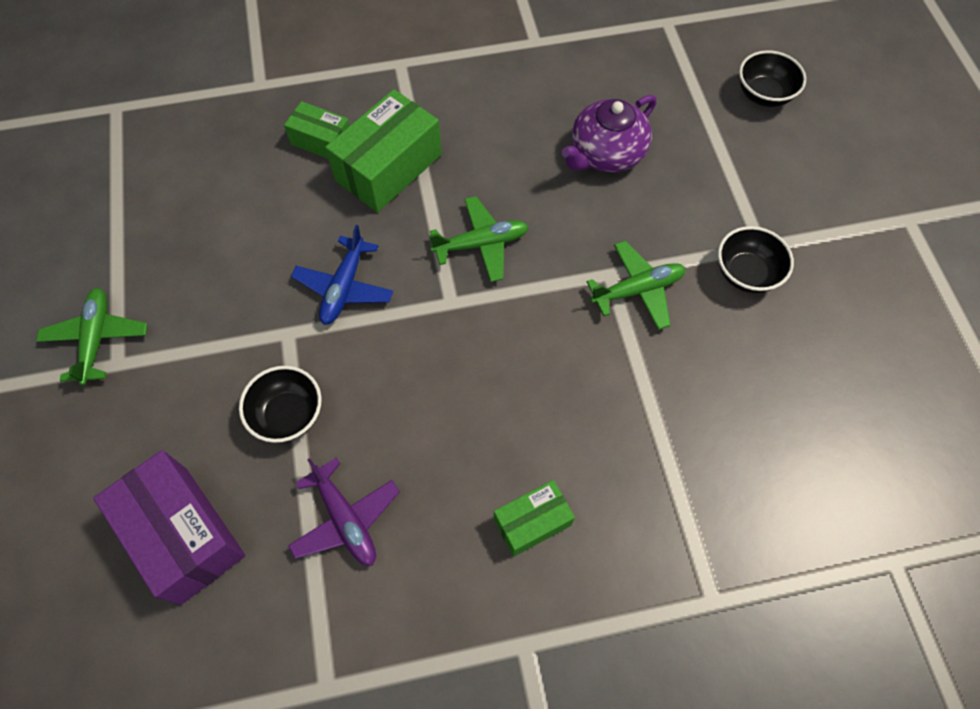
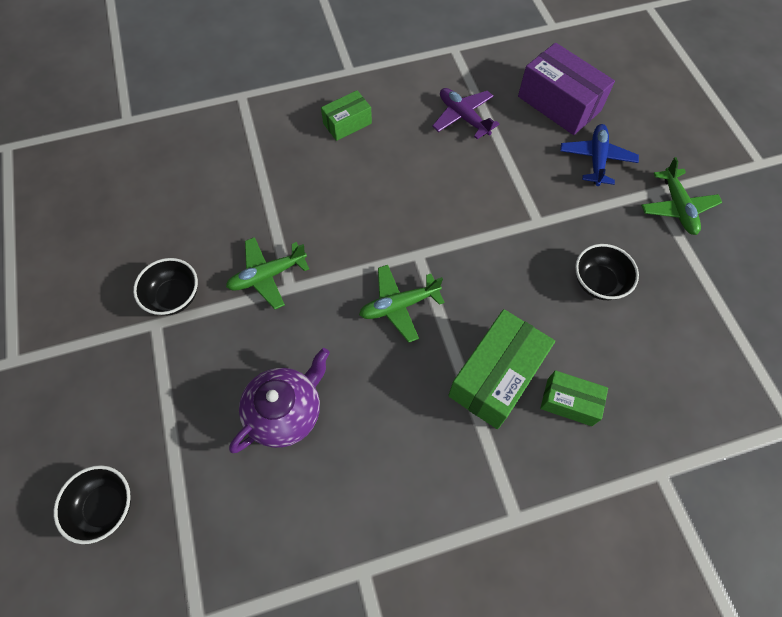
camera: 175 degrees right, 0 degrees up
black bowl [239,366,322,443] -> black bowl moved to [575,244,639,300]
blue plane [291,225,393,325] -> blue plane moved to [560,124,639,186]

